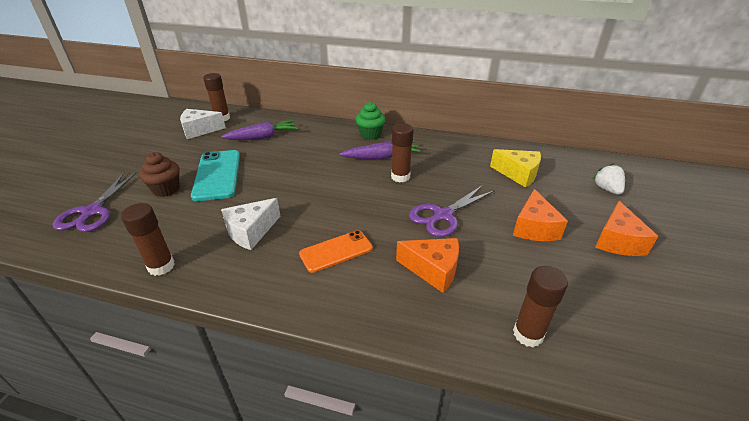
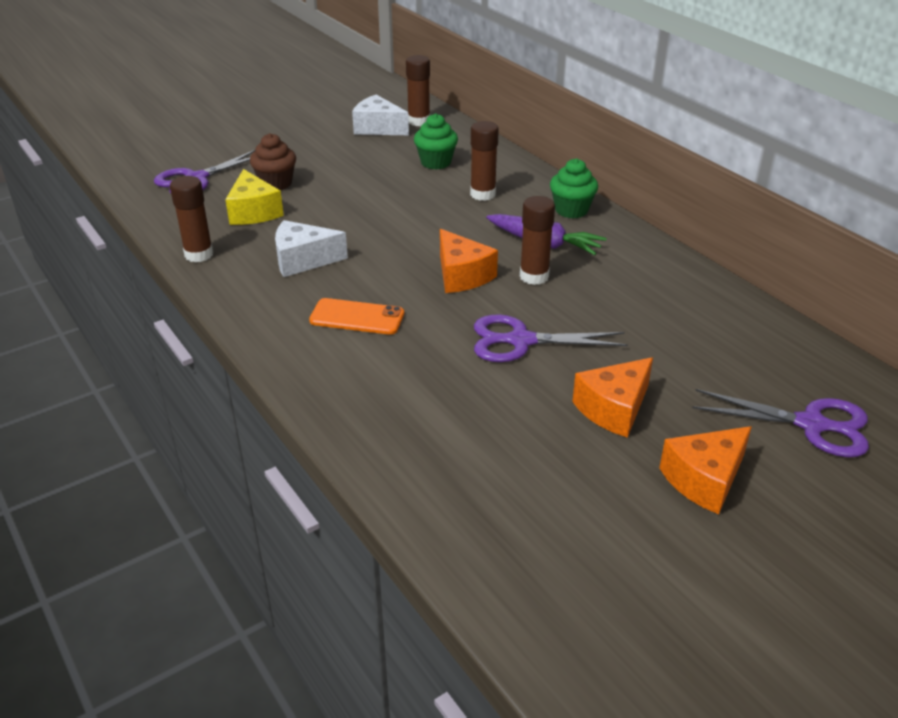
camera: 40 degrees right, 0 degrees up
turquoise phone [191,150,240,201] -> none
purple carrot [221,120,298,140] -> green cupcake [414,113,458,170]
orange cheese [396,238,459,293] -> orange cheese moved to [440,229,498,293]
yellow cheese [490,149,541,188] -> yellow cheese moved to [225,169,284,225]
brown glue stick [513,266,568,347] -> brown glue stick moved to [470,121,499,201]
white strawberry [593,163,625,195] -> purple scissors [692,389,869,457]

